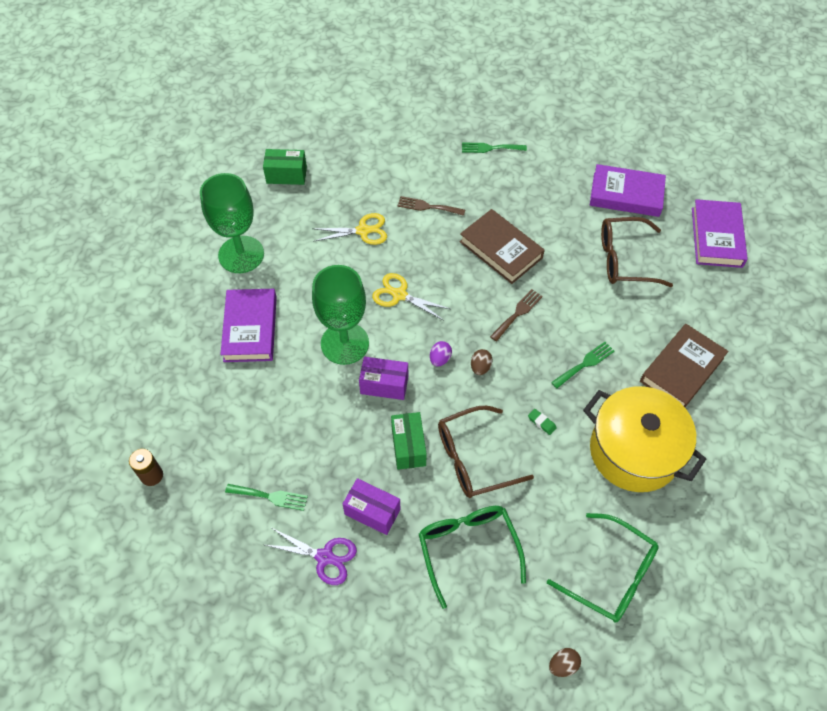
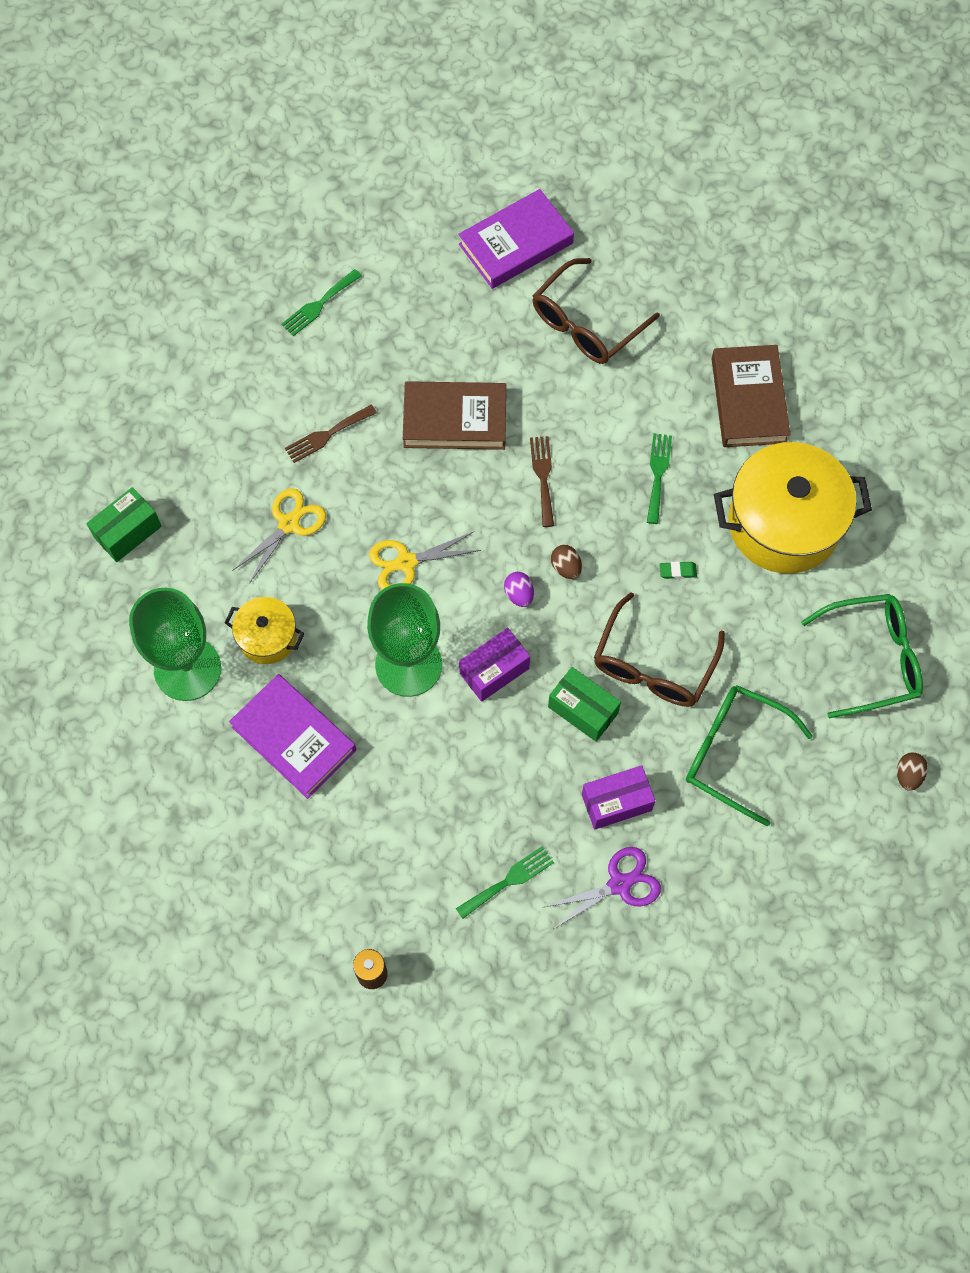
camera: 45 degrees left, 10 degrees up
purple book [692,199,748,268] -> none
none -> yellow pot [225,597,304,664]

